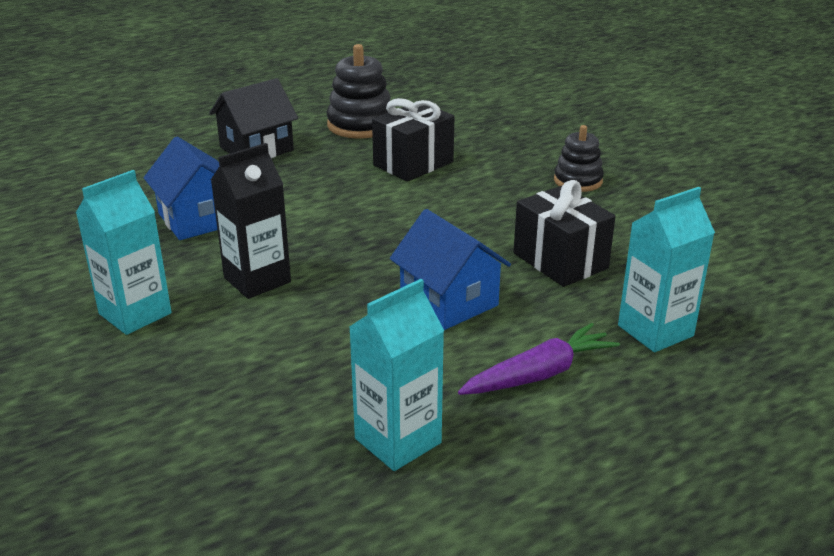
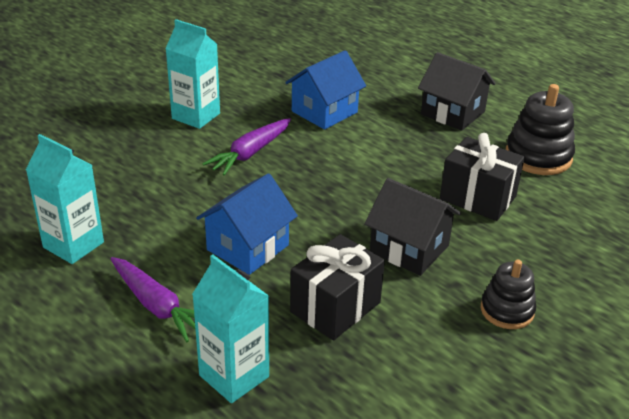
camera: 75 degrees right, 5 degrees up
black carton [211,143,291,299] -> purple carrot [202,118,291,176]
none -> black house [365,178,461,276]

